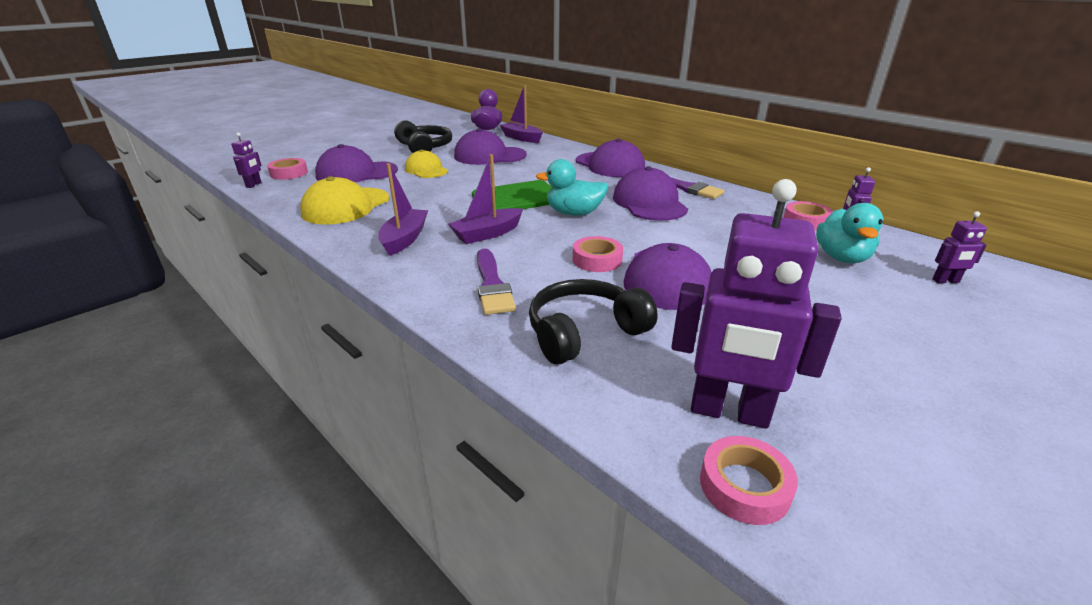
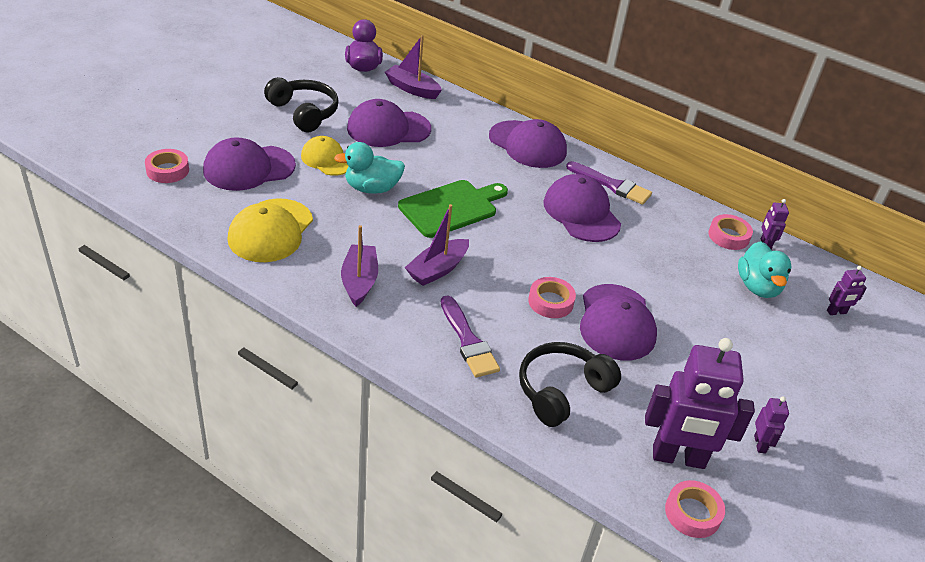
camera: 15 degrees left, 10 degrees up
purple robot [231,132,262,188] -> purple robot moved to [754,396,789,453]
turquoise duck [536,159,609,215] -> turquoise duck moved to [334,142,405,194]

